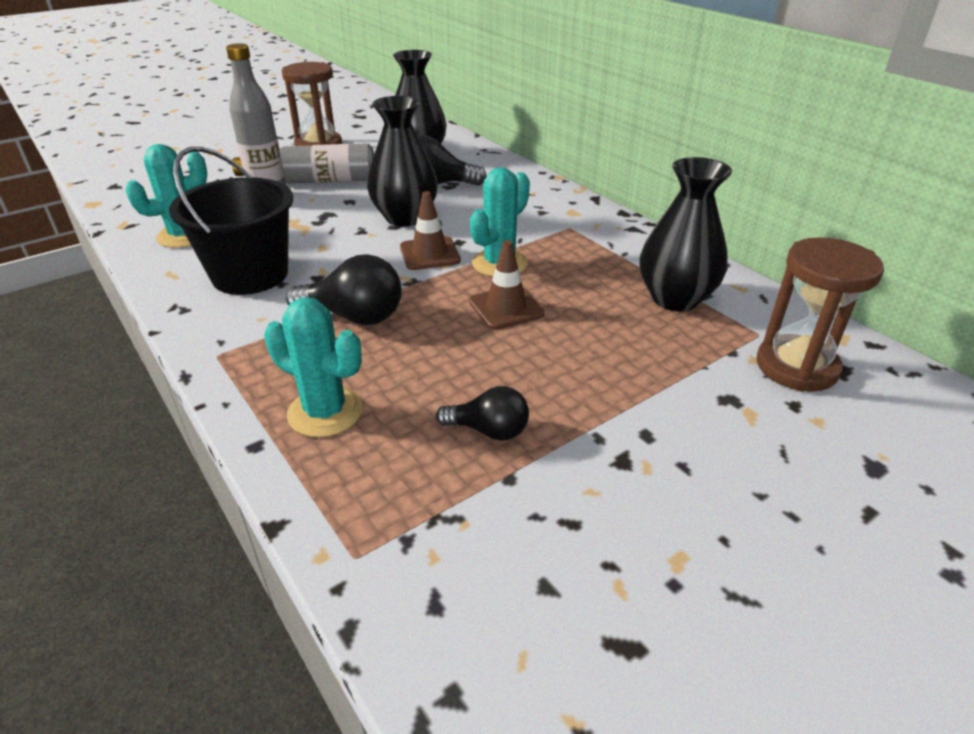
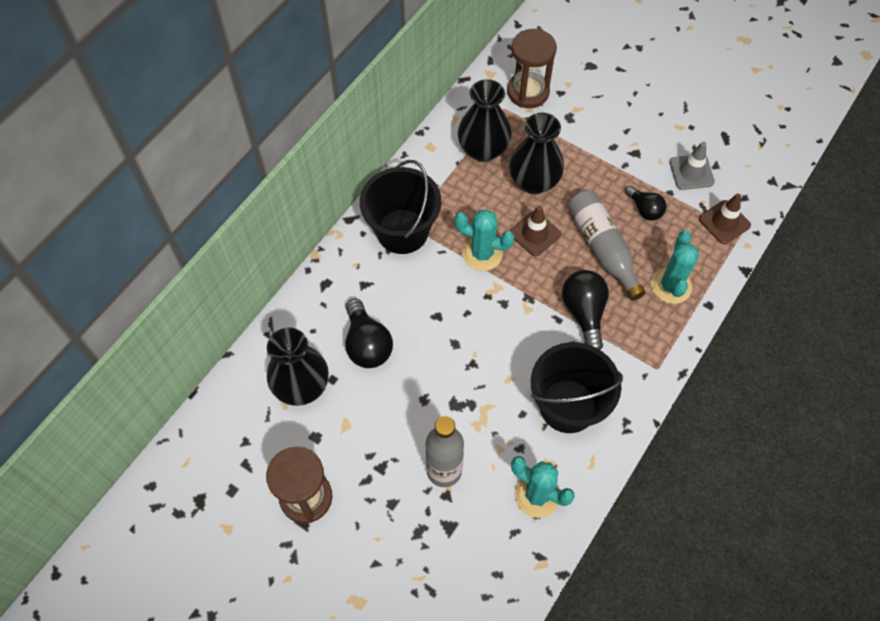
camera: 110 degrees left, 25 degrees up
grey bottle [232,143,374,183] -> grey bottle moved to [567,190,646,301]
black vase [367,96,438,227] -> black vase moved to [509,113,564,194]
brown traffic cone [400,191,461,270] -> brown traffic cone moved to [699,193,751,244]
black light bulb [436,386,529,441] -> black light bulb turned 150 degrees clockwise [625,186,666,221]
none -> black bucket [360,160,442,254]
none -> grey traffic cone [669,142,715,190]

